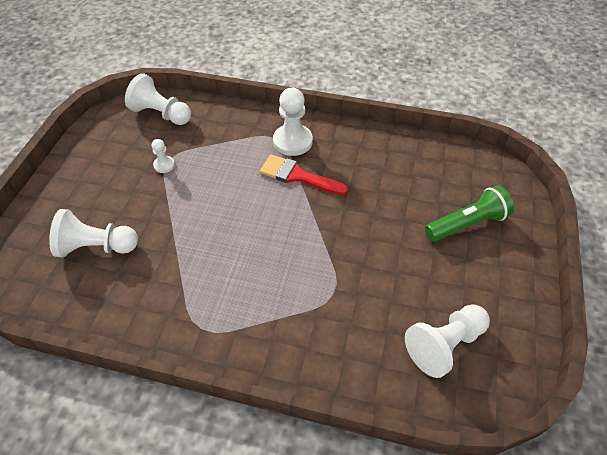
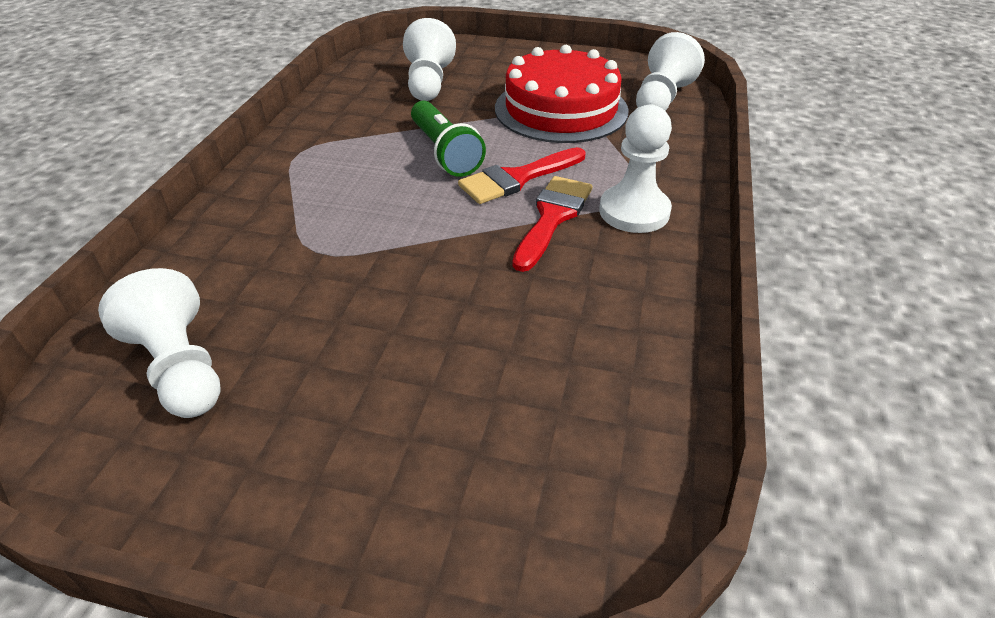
camera: 90 degrees right, 10 degrees down
white pawn [152,139,175,173] -> red cake [495,45,629,143]
green flashlight [425,185,514,242] -> green flashlight moved to [411,100,486,177]
none -> red brush [458,147,585,204]

